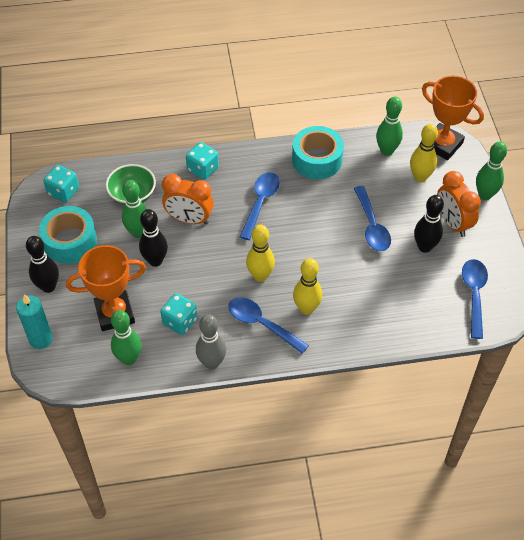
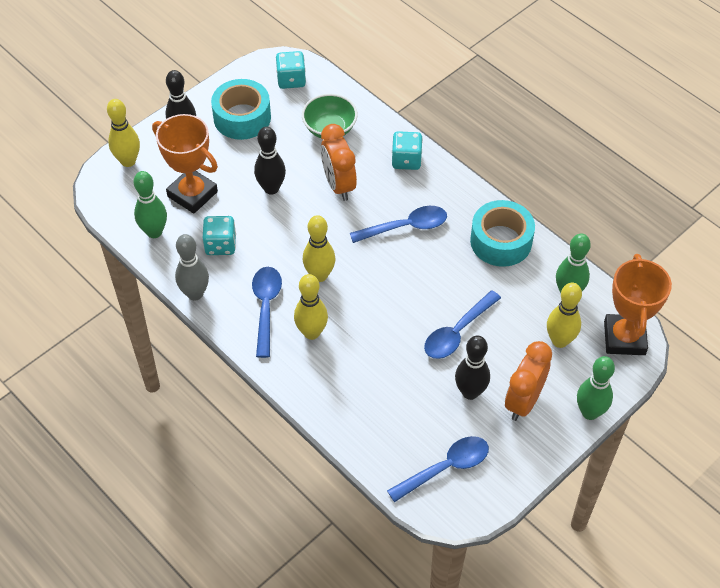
camera: 55 degrees right, 0 degrees up
turquoise candle [16,294,53,349] -> yellow bowling pin [107,99,140,167]
green bowling pin [122,180,147,238] -> none

